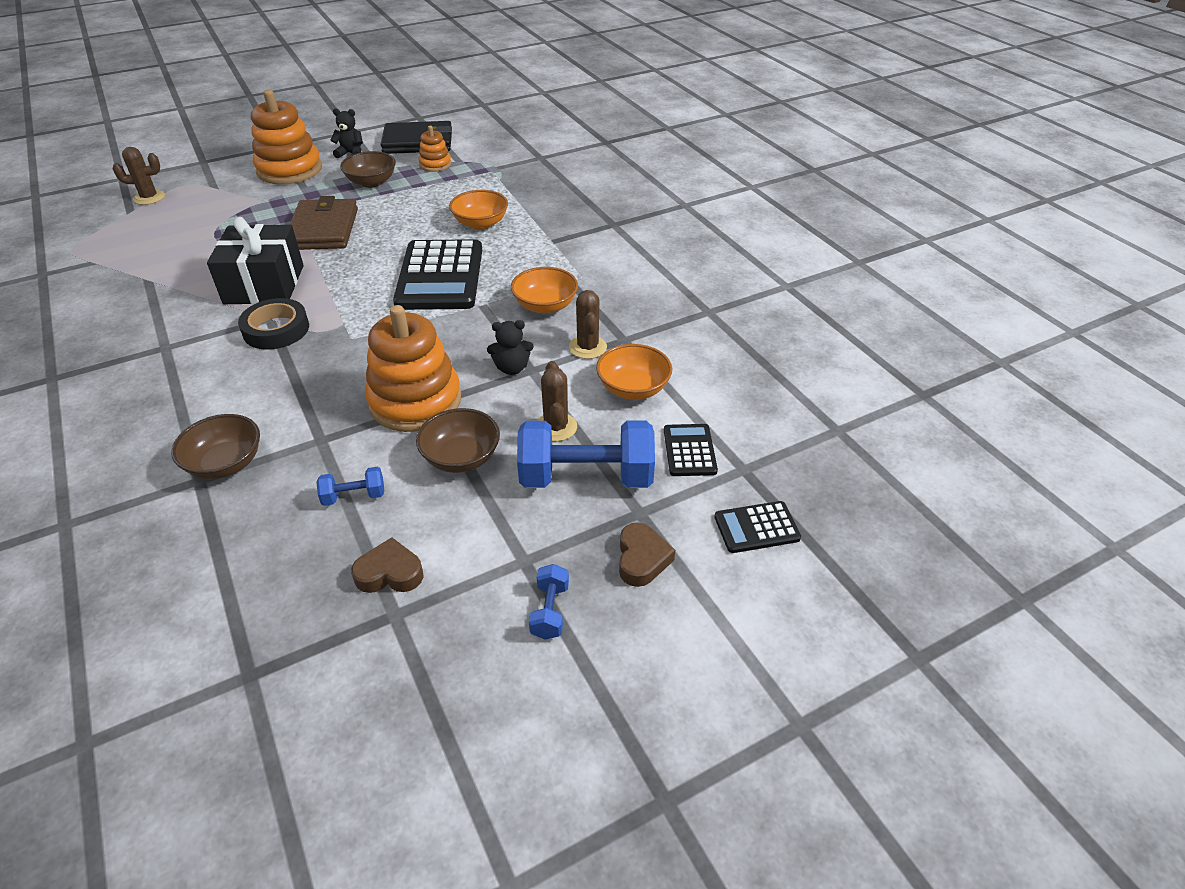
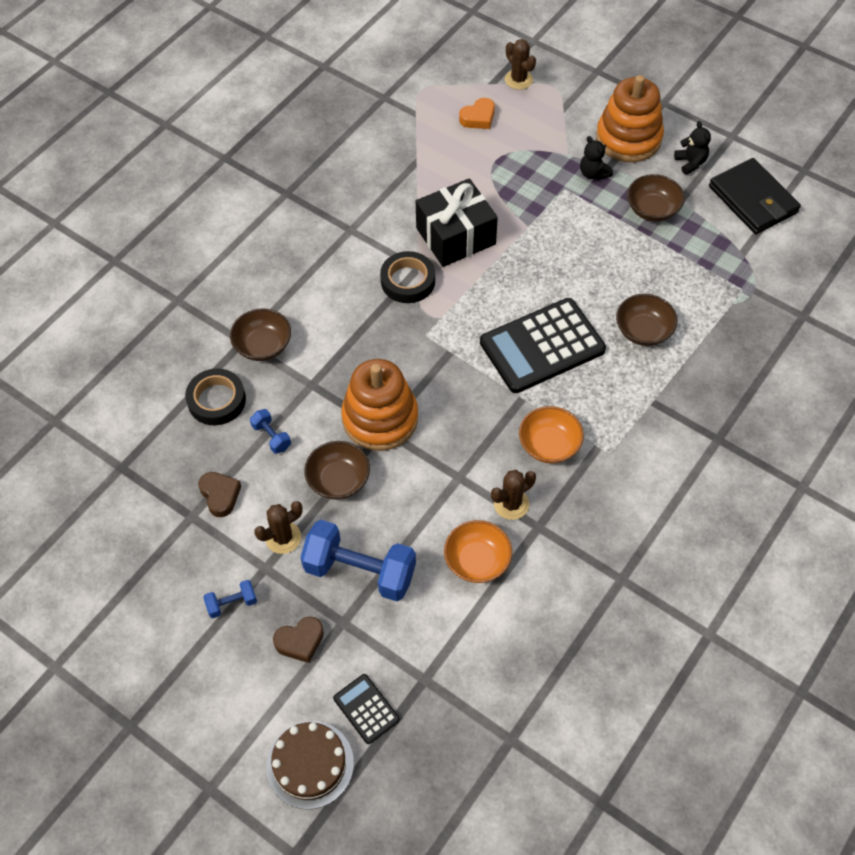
camera: 65 degrees right, 15 degrees up
brown wallet [289,196,358,250] -> none
orange stacking toy [418,126,451,172] -> none
orange bowl [449,190,508,230] -> brown bowl [616,294,677,346]
black teddy bear [487,320,534,375] -> black teddy bear moved to [580,136,613,180]
blue dumbbell [517,421,655,488] -> blue dumbbell turned 45 degrees counterclockwise [300,520,416,601]
brown cactus [537,361,577,442] -> brown cactus moved to [254,501,303,554]
black calculator [664,424,718,476] -> none
none -> black tape [185,368,246,425]
none -> brown cake [266,721,354,809]
none -> orange heart [459,98,495,129]

